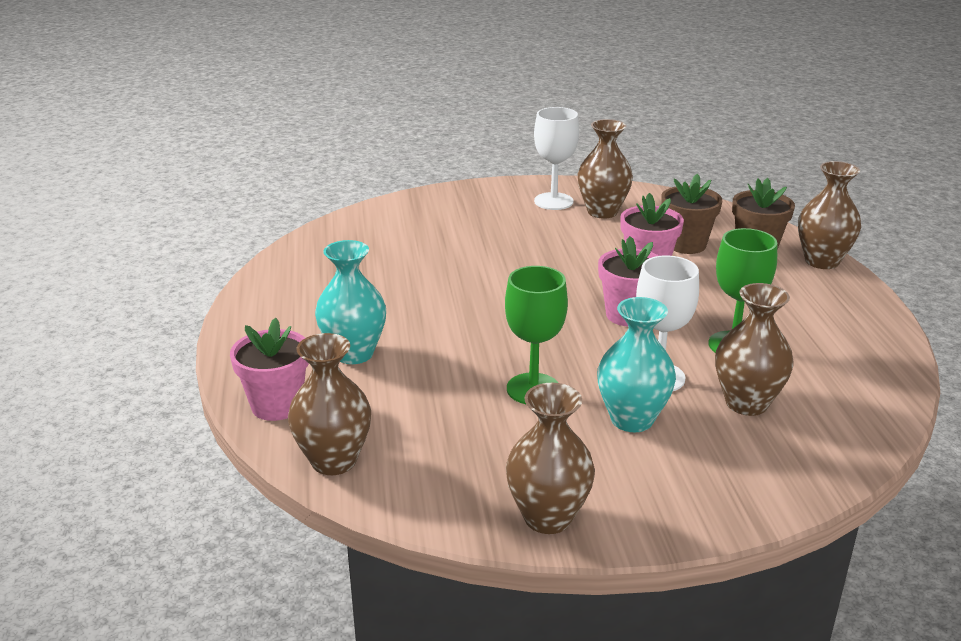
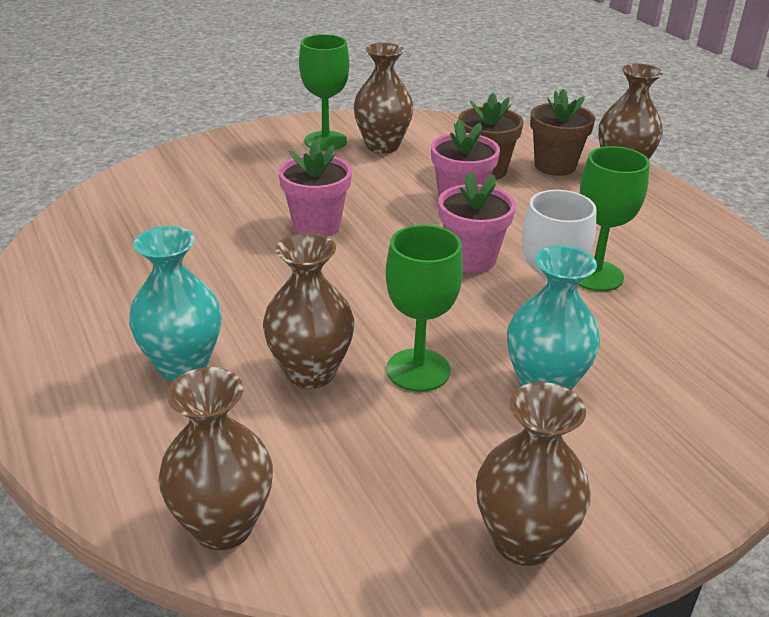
camera: 20 degrees left, 5 degrees up
pink flower pot [230,318,309,421] -> pink flower pot moved to [278,140,352,237]
white goblet [534,107,579,210] -> green goblet [299,34,350,151]
brown vase [715,283,793,416] -> brown vase moved to [263,233,354,389]

